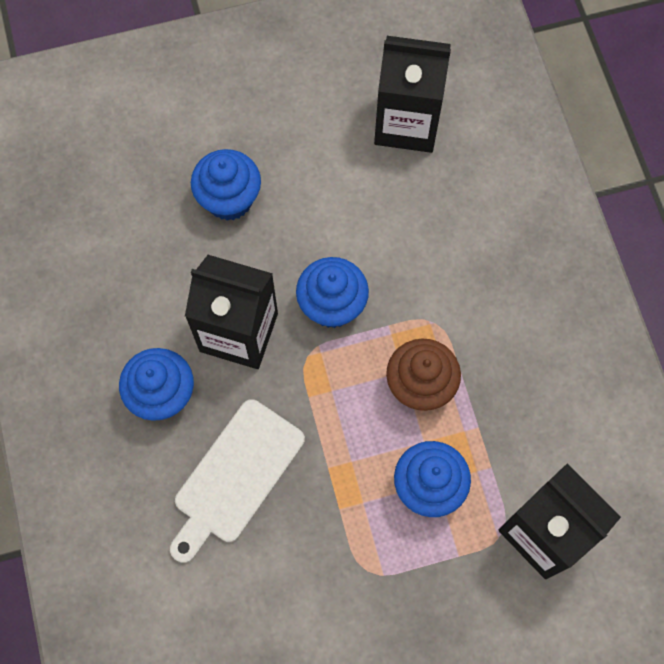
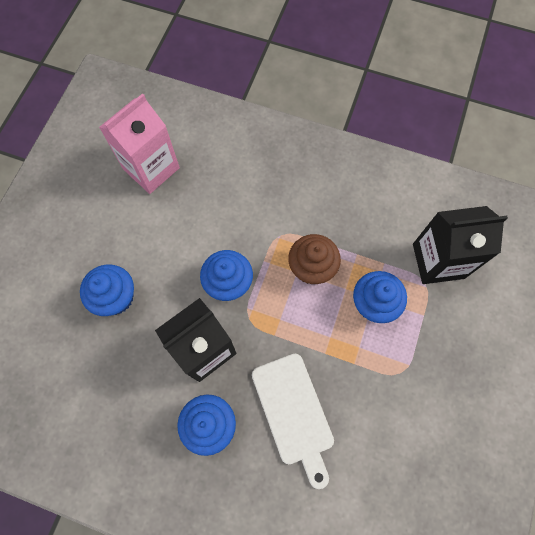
camera: 55 degrees left, 0 degrees up
black carton [374,36,451,153] -> pink carton [99,93,180,194]

